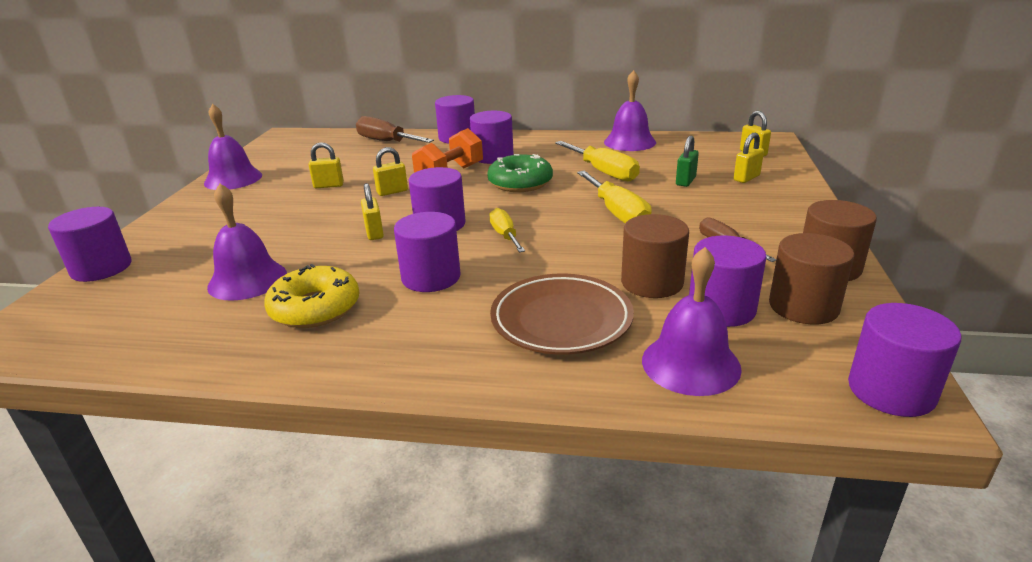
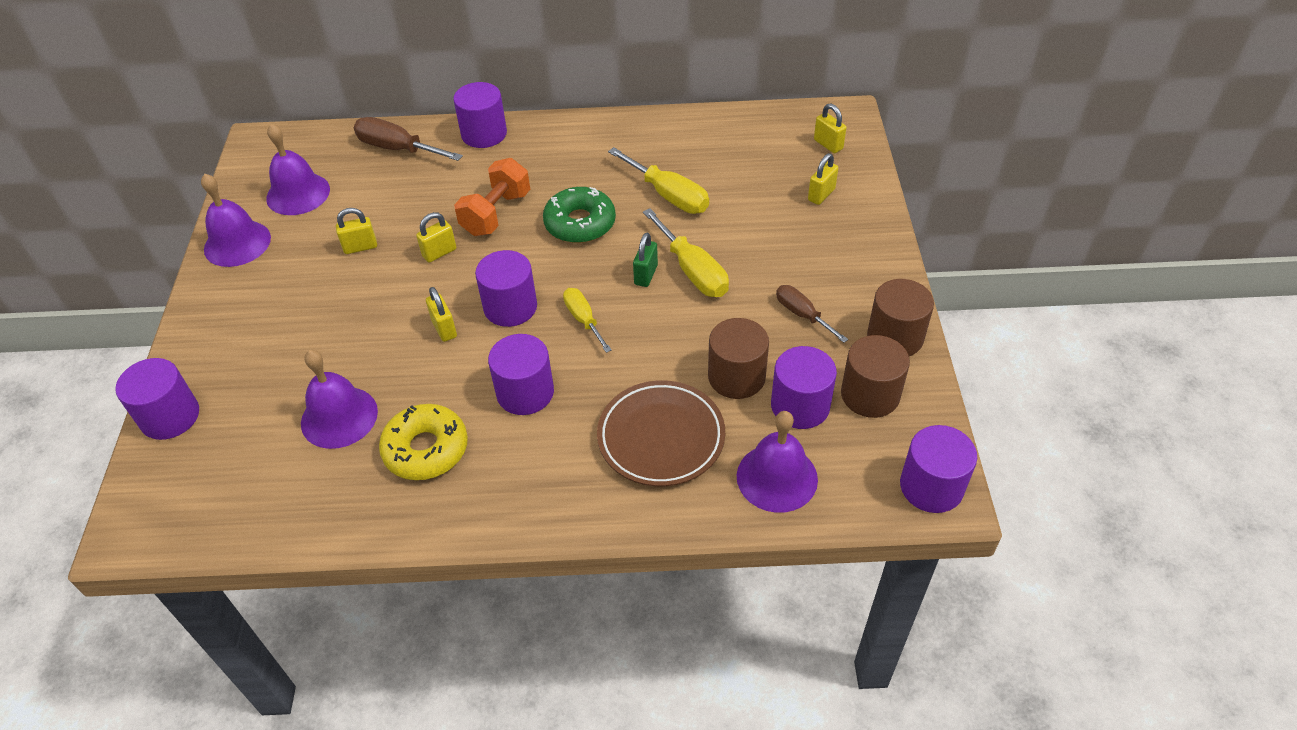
camera: 10 degrees left, 20 degrees up
purple cylinder [470,111,514,164] -> none
purple bell [604,70,656,151] -> purple bell moved to [266,124,330,215]
green padlock [676,136,699,187] -> green padlock moved to [633,233,658,287]

